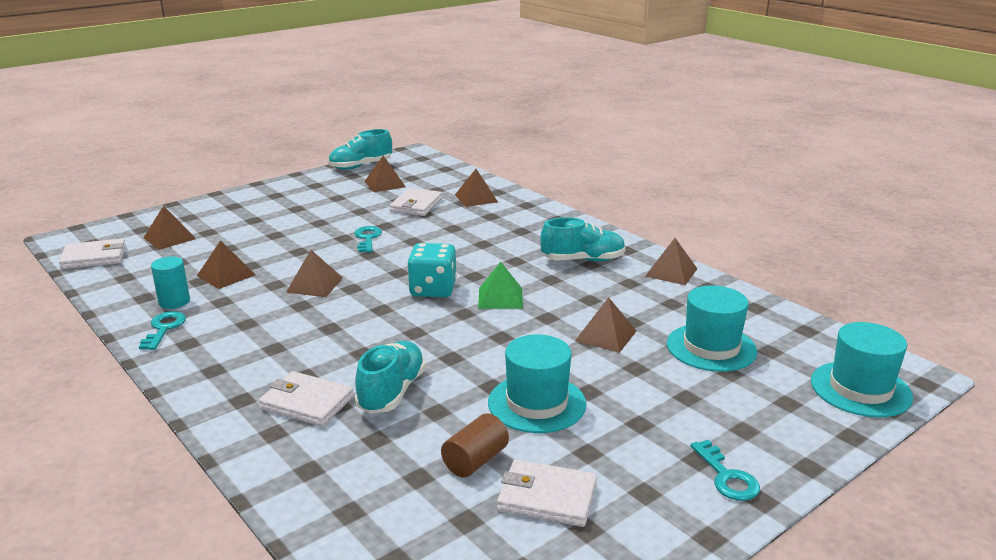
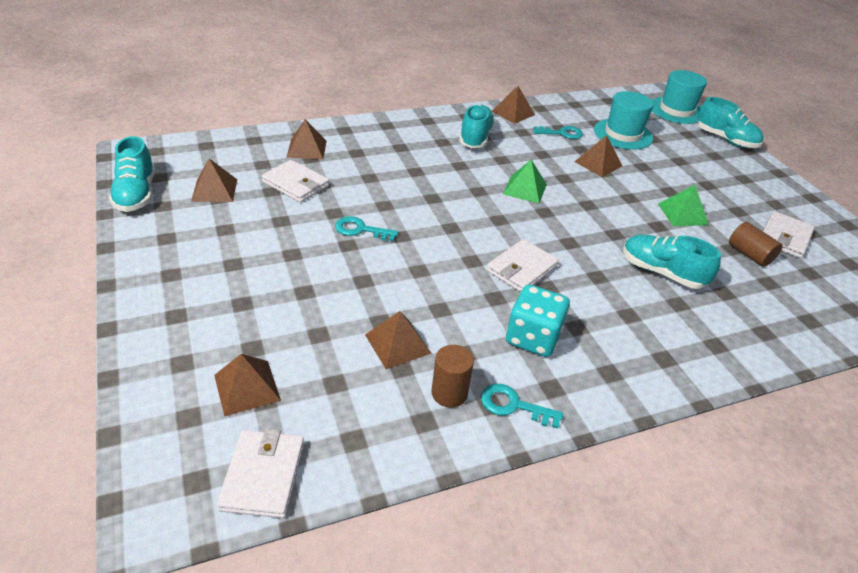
camera: 75 degrees left, 15 degrees up
turquoise cylinder [151,257,190,309] -> brown cylinder [431,345,474,408]
white wallet [259,371,354,427] -> white wallet moved to [486,239,559,292]
brown pyramid [286,250,343,297] -> none
turquoise dice [407,243,457,297] -> turquoise dice moved to [506,284,570,357]
turquoise hat [488,335,586,433] -> green pyramid [658,185,709,226]
turquoise key [690,440,760,501] -> turquoise key moved to [533,126,583,139]
none -> turquoise shoe [697,97,764,148]

